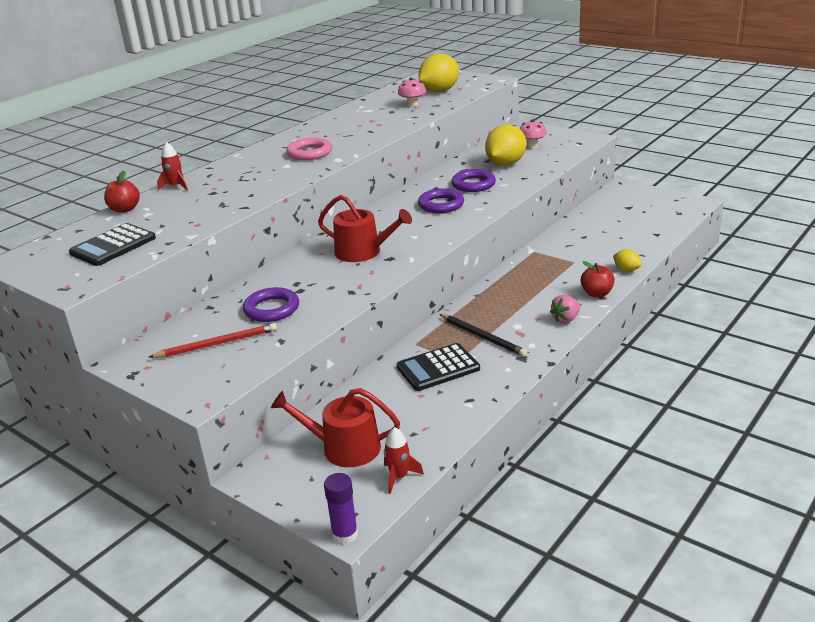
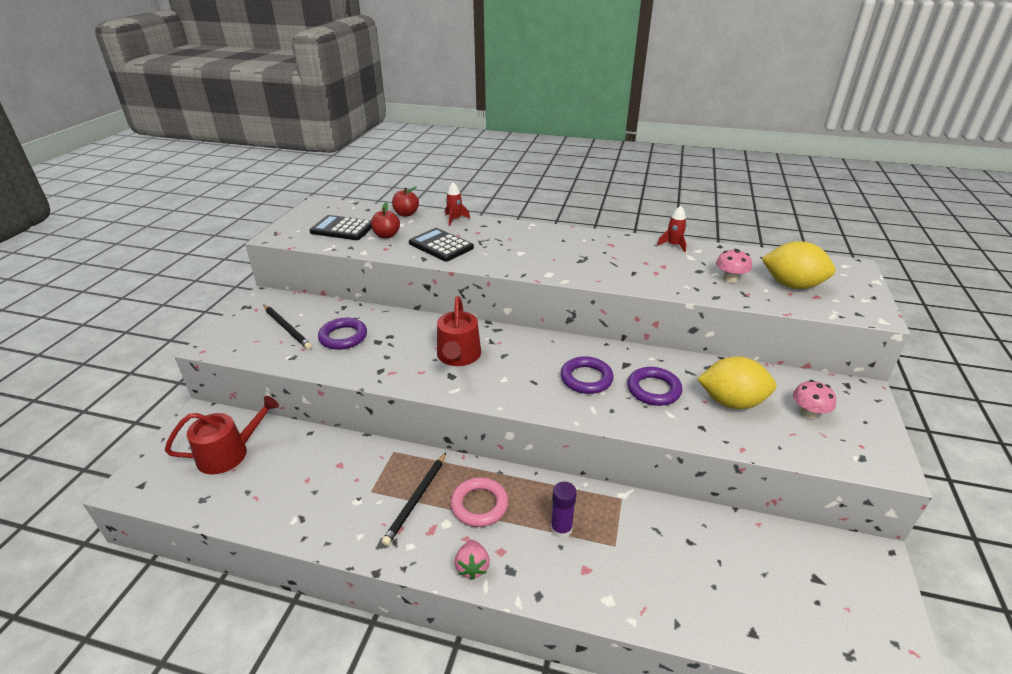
camera: 65 degrees right, 5 degrees up
red pencil [149,323,277,358] -> black pencil [263,305,312,350]
red watering can [271,388,400,467] -> red watering can turned 75 degrees clockwise [165,396,279,475]
pink ring [286,137,332,160] -> pink ring moved to [450,477,508,527]
purple glue stick [324,473,358,544] -> purple glue stick moved to [550,482,577,539]
red rocket [384,427,424,494] -> red rocket moved to [657,206,687,252]
black calculator [397,343,480,391] -> black calculator moved to [409,228,474,262]
pink strawberry [550,295,580,323] -> pink strawberry turned 120 degrees counterclockwise [455,540,490,580]
red apple [581,261,615,297] -> red apple moved to [371,203,400,238]
yellow lemon [613,249,642,272] -> none

